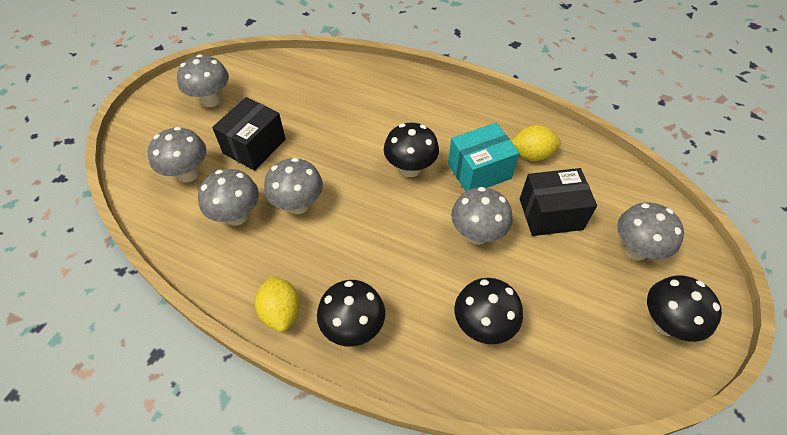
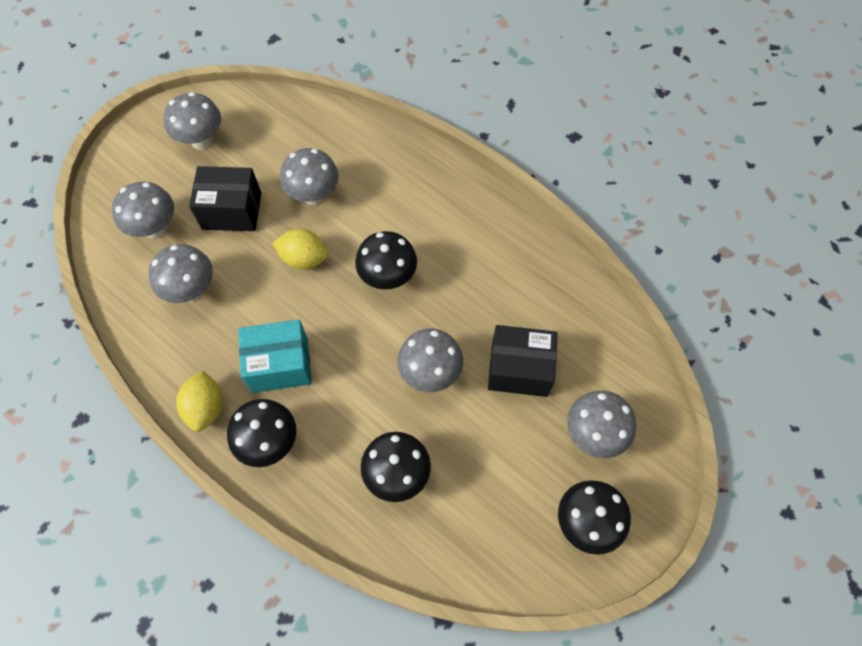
camera: 15 degrees right, 10 degrees up
black box [212,97,286,170] -> black box turned 45 degrees clockwise [189,166,261,231]
grey mushroom [264,158,323,214] -> grey mushroom moved to [280,148,338,205]
turquoise box [448,123,520,191] -> turquoise box moved to [238,320,312,393]
yellow lemon [511,125,561,161] -> yellow lemon moved to [273,229,329,269]

